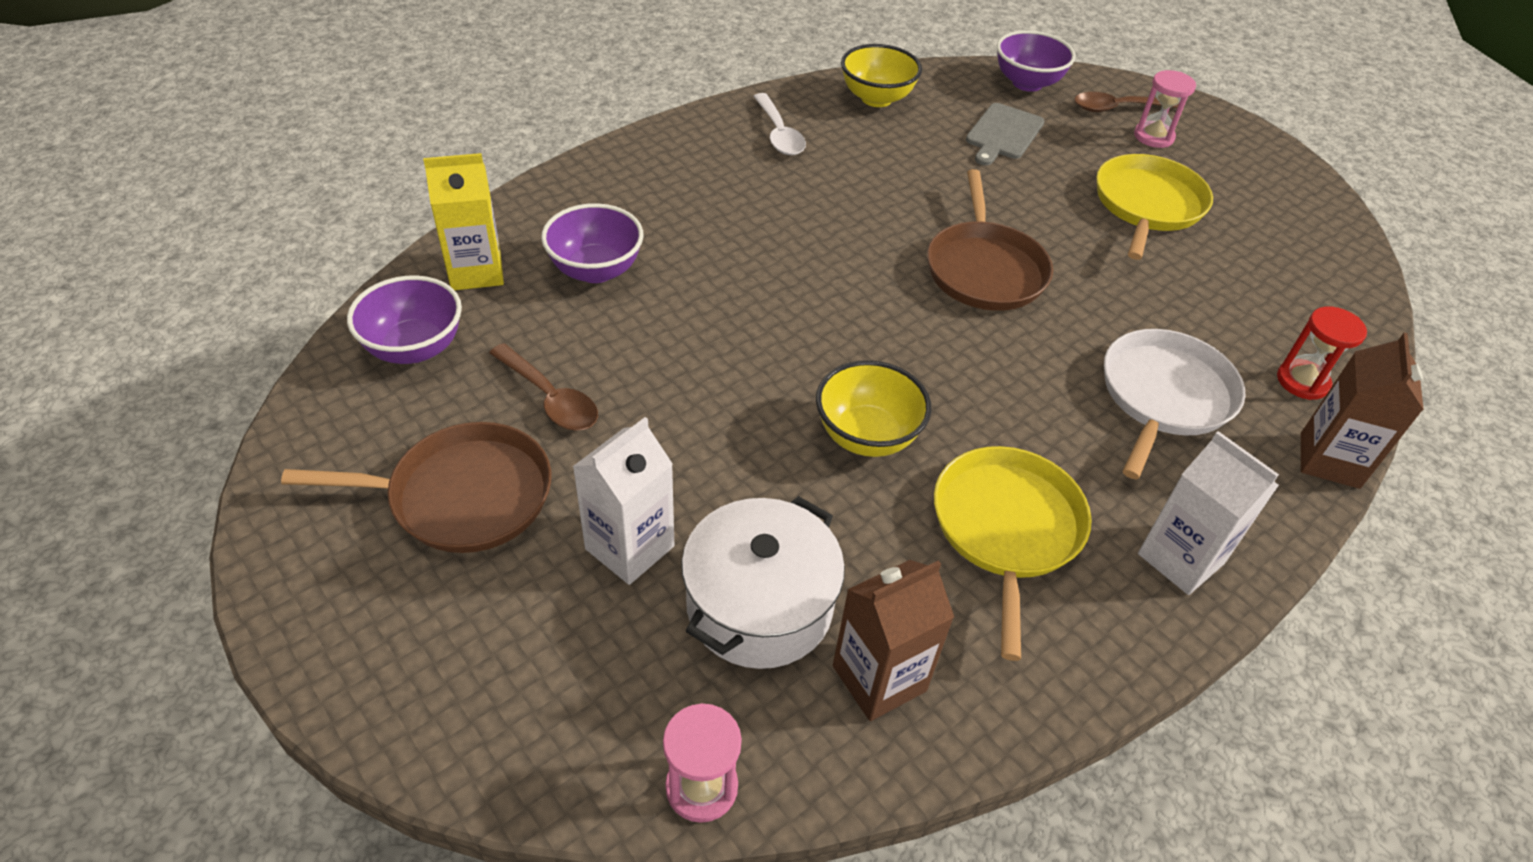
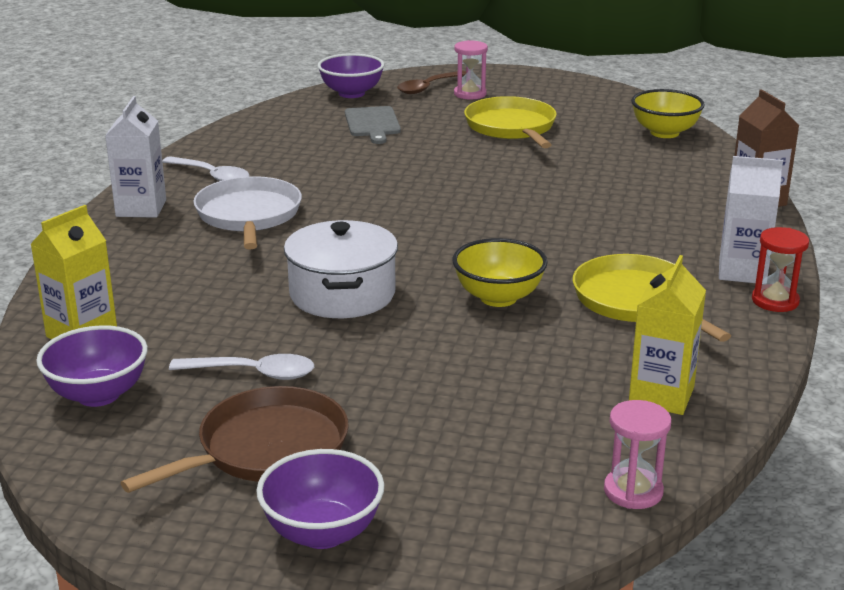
camera: 35 degrees left, 20 degrees down
brown spoon [489,343,598,431] -> white spoon [169,354,314,380]
purple bowl [541,203,644,283] -> purple bowl moved to [256,449,384,549]
white carton [572,417,674,585] -> white carton moved to [105,96,166,218]
white pot [681,496,845,669] -> white pot moved to [284,220,398,318]
brown carton [833,560,954,721] -> yellow carton [629,255,706,415]
yellow bowl [841,44,922,107] -> yellow bowl moved to [631,89,705,138]
brown pan [927,169,1053,311] -> none
white pan [1104,329,1246,480] -> white pan moved to [193,176,302,250]
red hourglass [1277,307,1367,400] -> red hourglass moved to [752,227,809,312]

